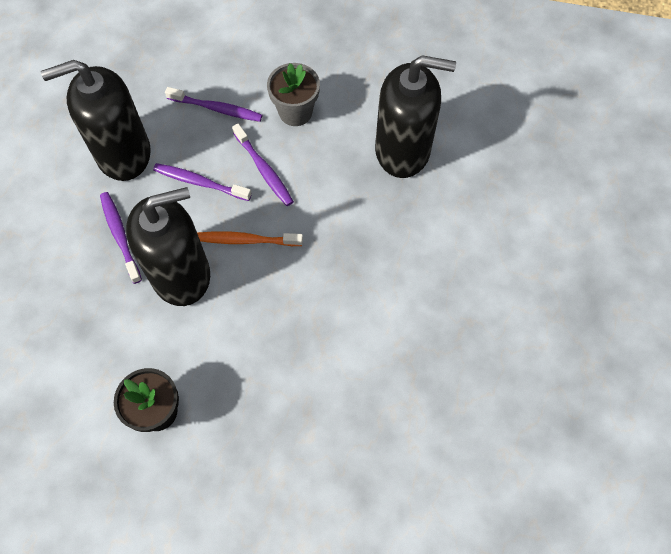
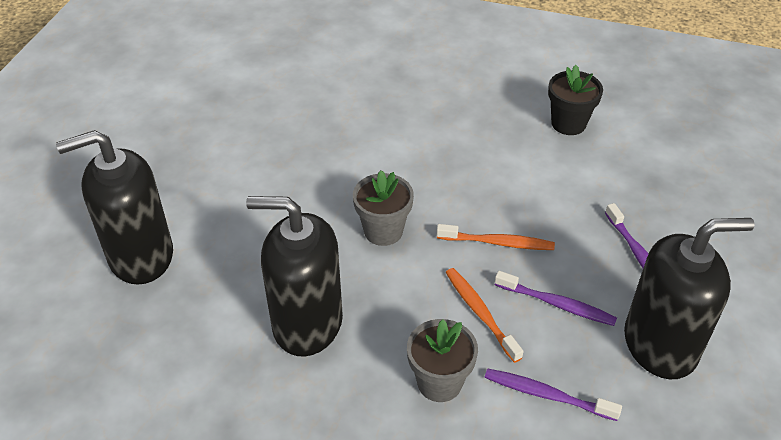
camera: 175 degrees left, 20 degrees down
black soap dispenser [126,187,210,306] -> black soap dispenser moved to [56,130,173,285]
purple toothbrush [232,123,294,206] -> orange toothbrush [446,268,524,363]
none -> grey flower pot [353,170,414,246]

